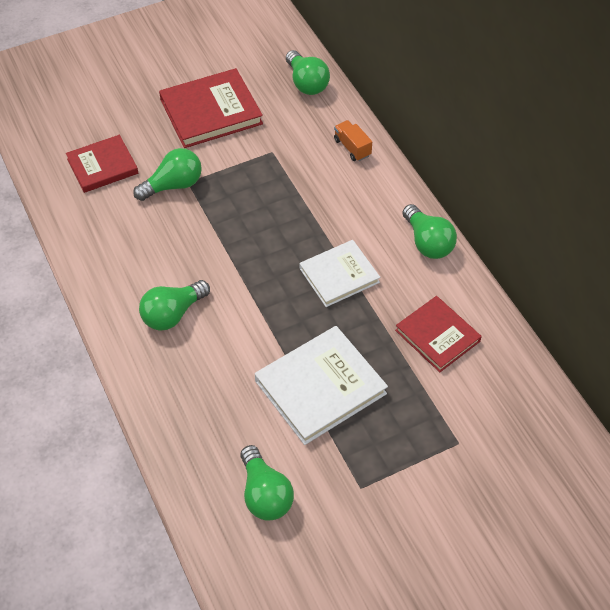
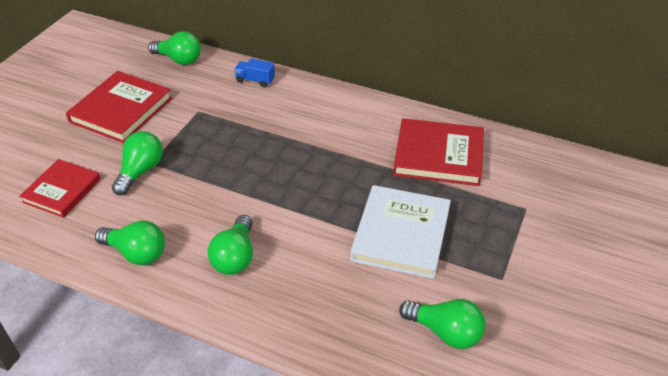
camera: 40 degrees left, 10 degrees down
white book [300,240,380,307] -> none
orange truck [334,120,372,161] -> blue truck [234,59,275,88]
red book [395,296,482,372] -> red book [393,118,484,186], size x1.51
green light bulb [403,204,457,259] -> green light bulb moved to [95,221,165,265]

